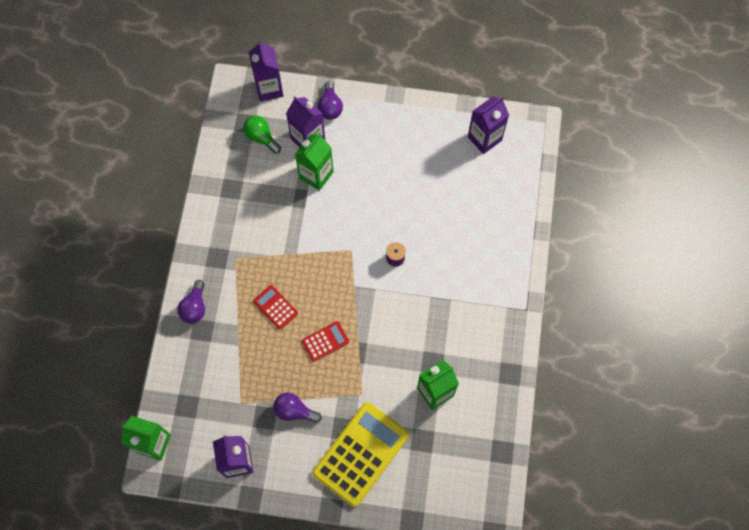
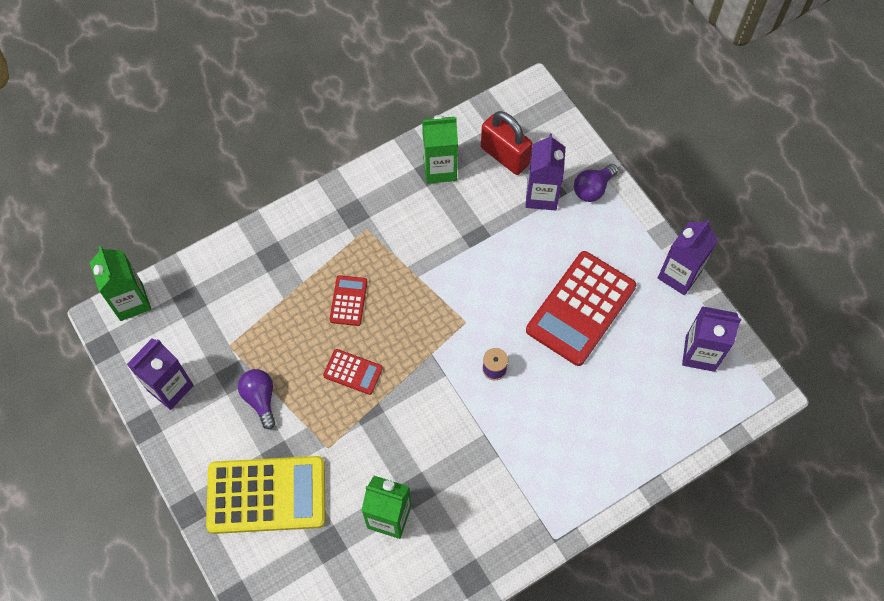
camera: 50 degrees right, 5 degrees down
purple light bulb [177,280,205,324] -> none
green light bulb [243,116,281,154] -> red padlock [481,111,532,175]
purple carton [249,40,283,102] -> purple carton moved to [658,220,718,295]
green carton [295,133,334,191] -> green carton moved to [422,115,458,184]
none -> red calculator [526,251,636,366]

